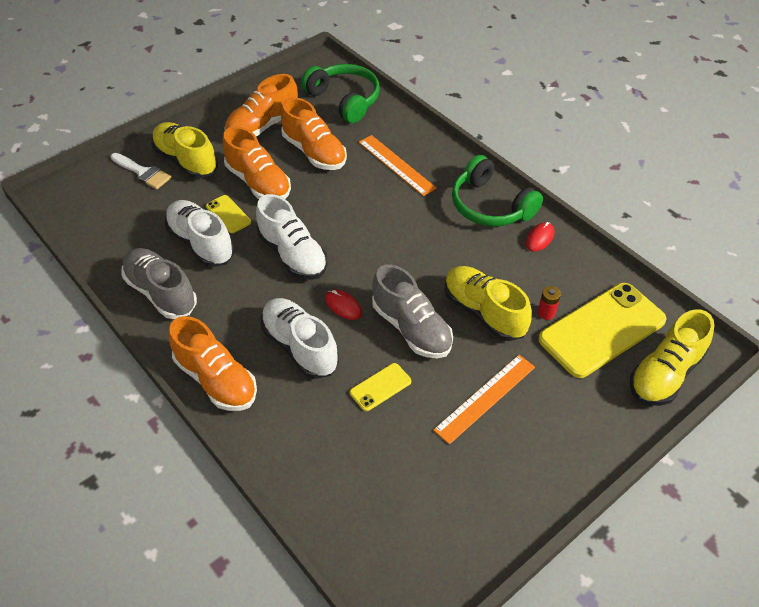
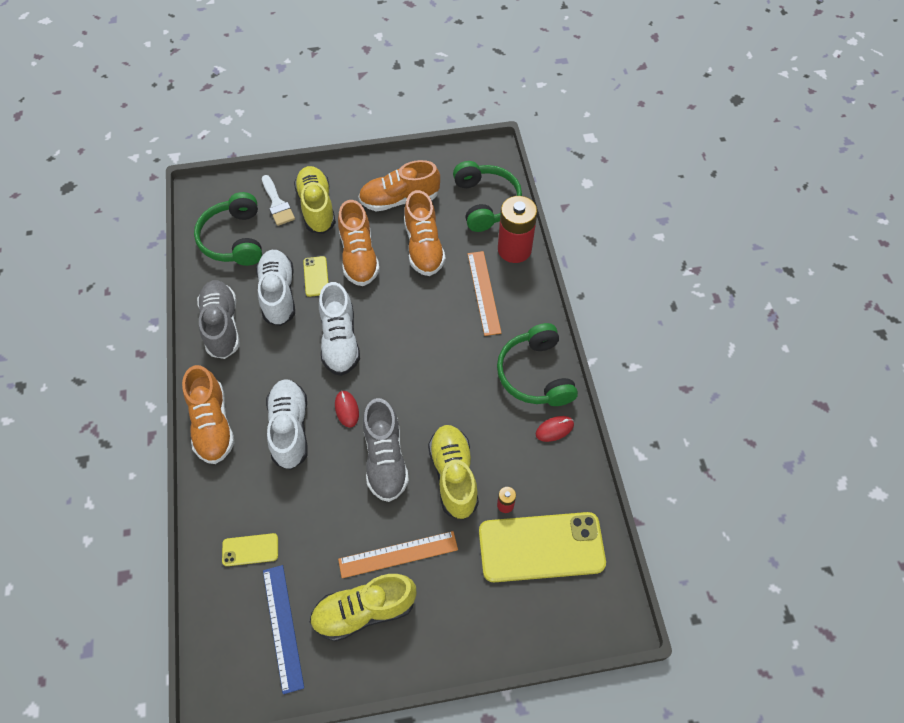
camera: 30 degrees right, 10 degrees up
yellow phone [350,363,411,411] -> yellow phone moved to [222,533,278,566]
yellow shoe [630,309,714,406] -> yellow shoe moved to [310,574,417,641]
none -> green headphones [194,192,262,266]
none -> blue ruler [263,565,304,694]
none -> red battery [498,196,538,263]

